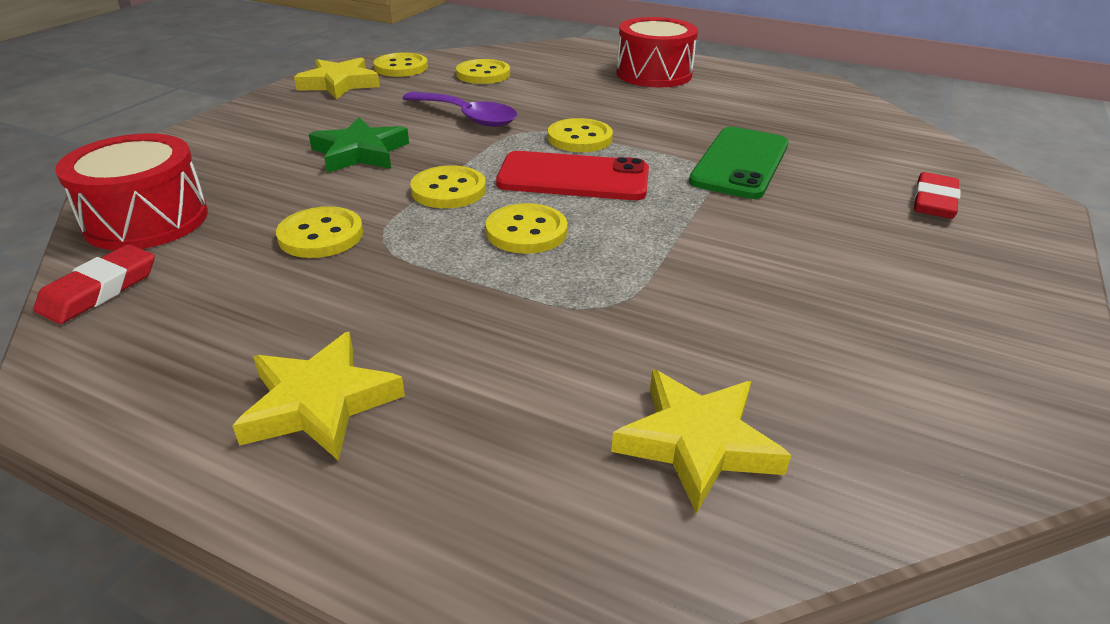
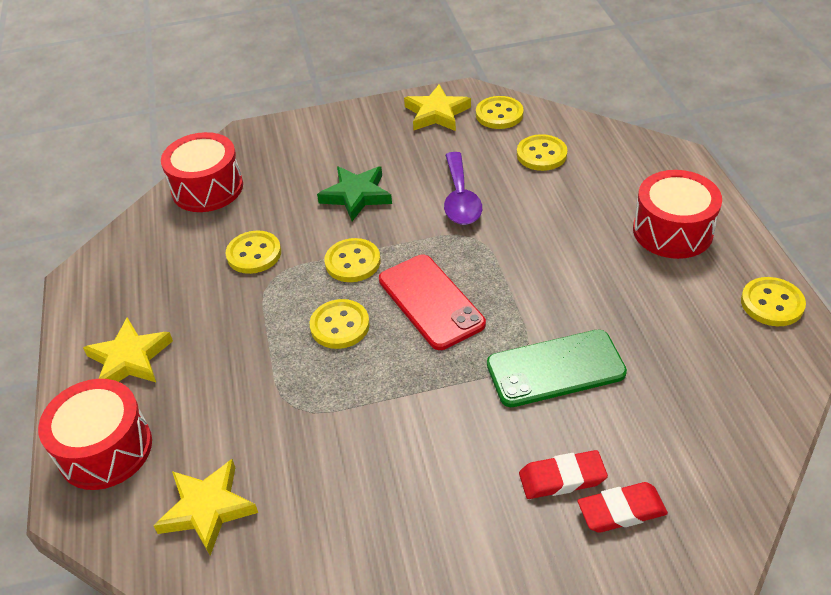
camera: 55 degrees right, 10 degrees up
red eraser [34,244,155,324] -> red eraser moved to [519,450,608,499]
yellow button [548,118,613,152] -> yellow button moved to [741,277,806,326]
none -> red drum [38,379,152,490]

